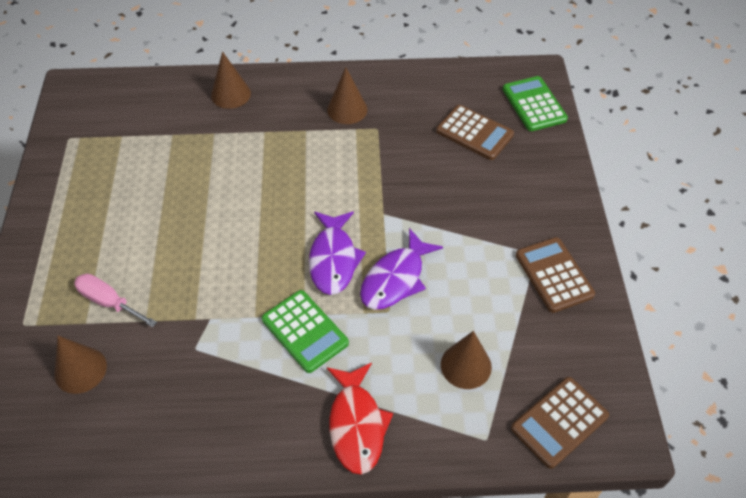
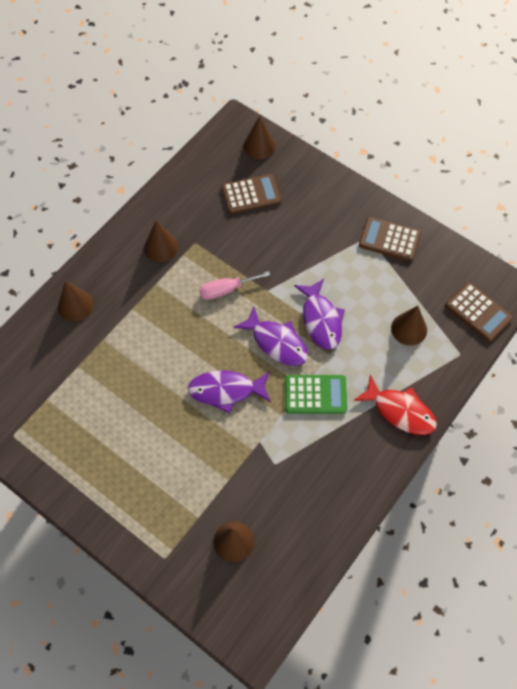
camera: 50 degrees left, 10 degrees up
pink screwdriver [74,274,157,327] -> pink screwdriver moved to [199,271,270,300]
green calculator [503,76,568,131] -> brown cone [244,116,276,159]
brown calculator [511,377,609,469] -> brown calculator turned 45 degrees counterclockwise [445,282,513,342]
none -> purple fish [188,370,271,413]

